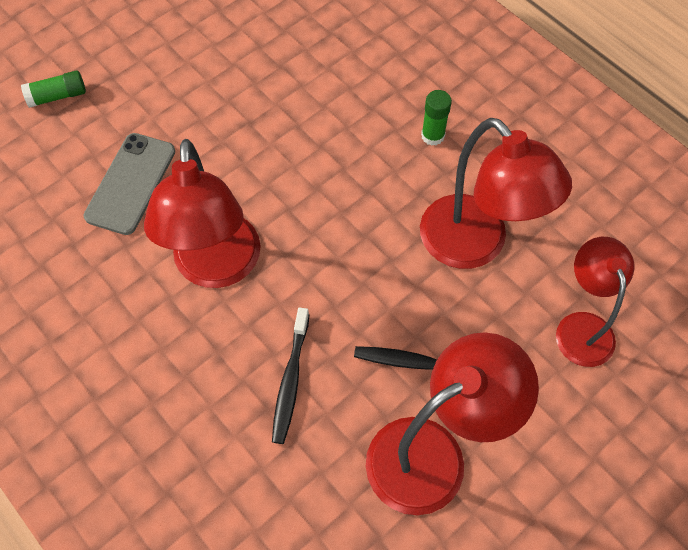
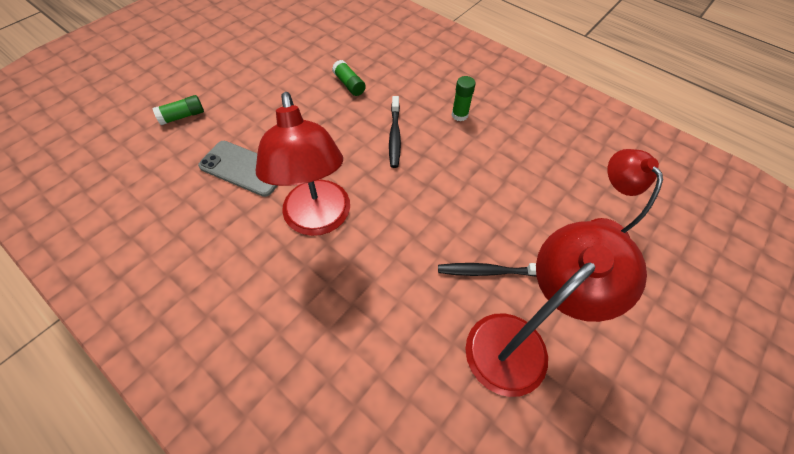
camera: 10 degrees left, 5 degrees down
grey phone [84,133,175,235] -> grey phone turned 75 degrees counterclockwise [198,141,278,197]
black toothbrush [272,307,309,444] -> black toothbrush moved to [389,96,401,168]
red lamp [420,118,572,269] -> none
none -> green glue stick [332,60,366,96]

